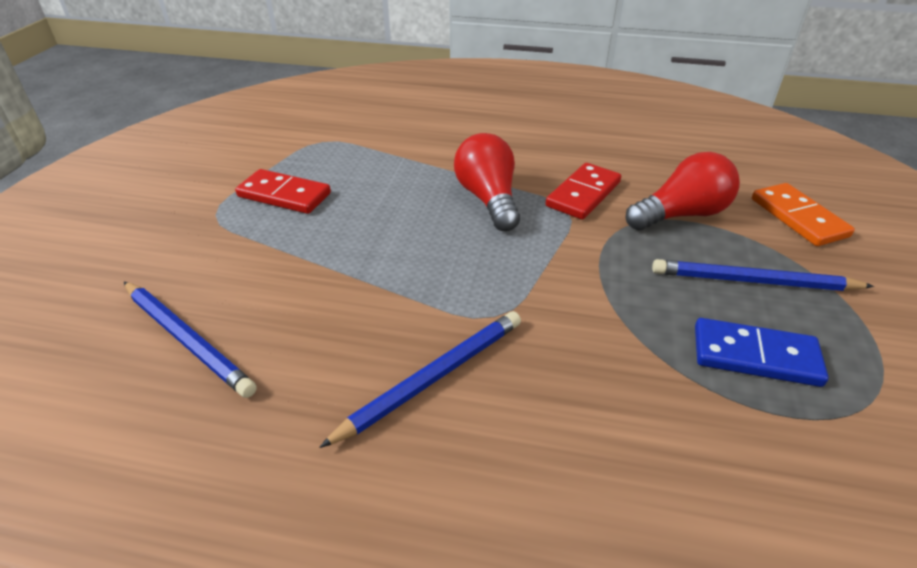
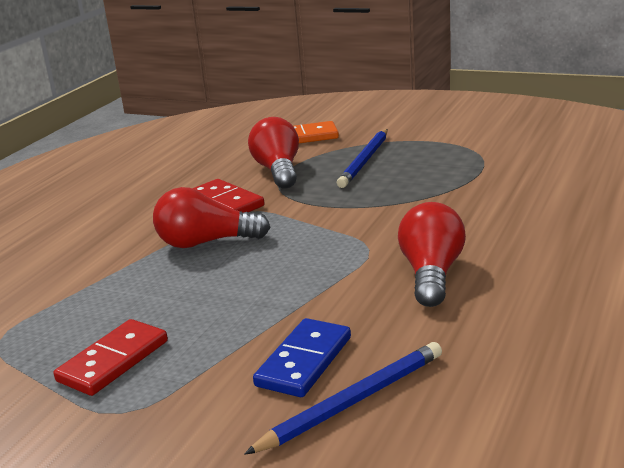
camera: 75 degrees left, 15 degrees down
blue pencil [319,311,521,448] -> red light bulb [398,202,466,307]
blue domino [695,318,829,387] -> blue domino moved to [253,318,351,397]

